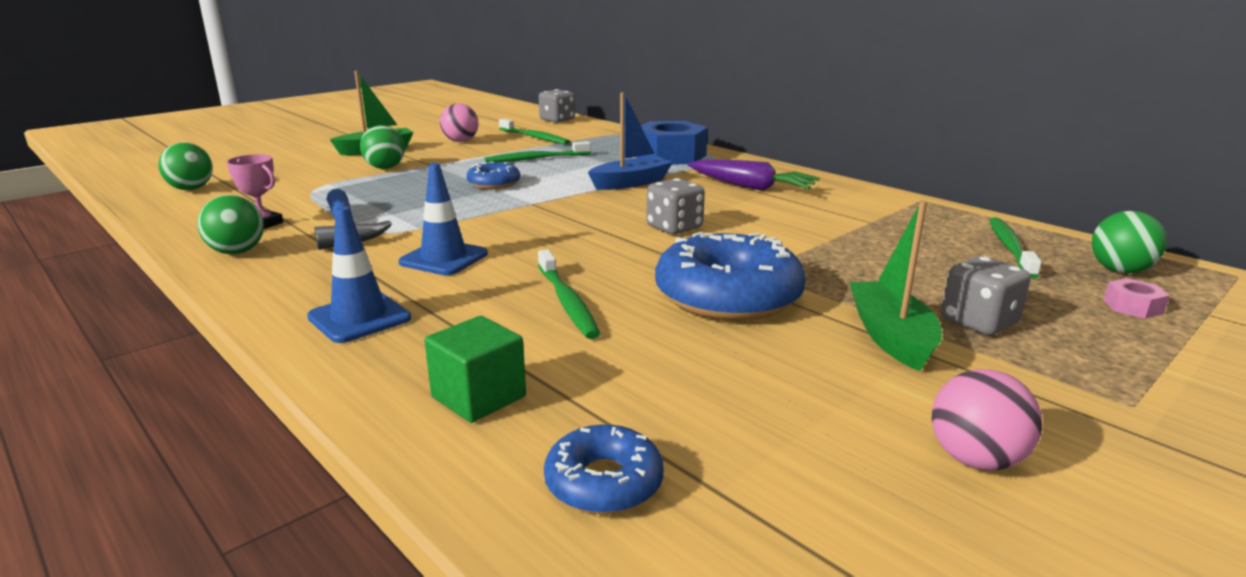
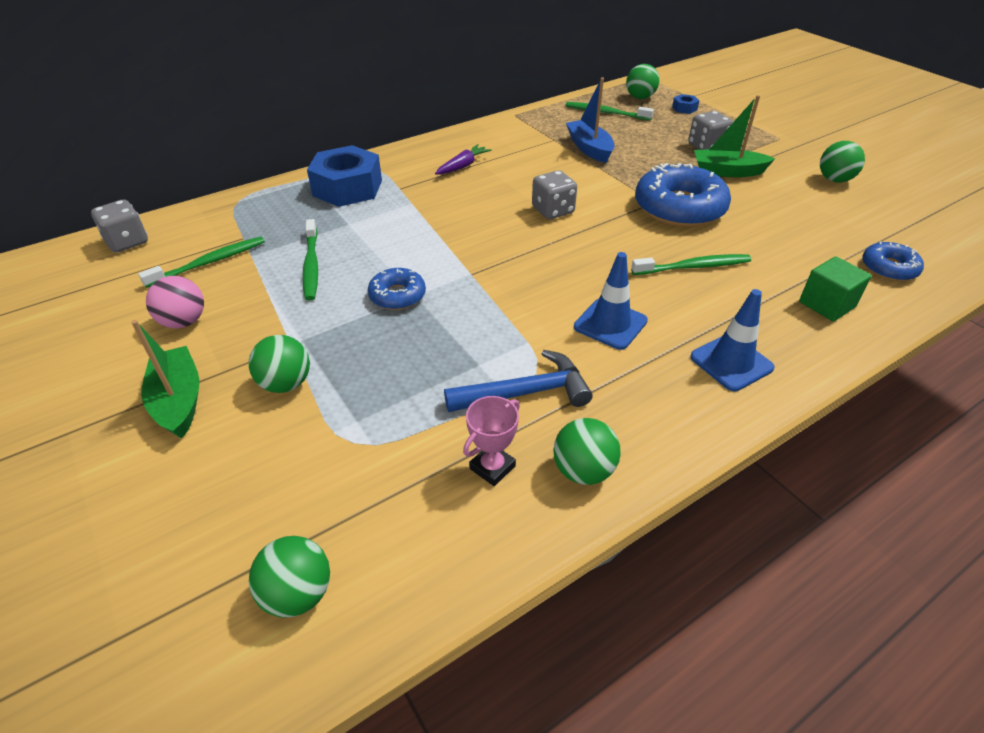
camera: 80 degrees left, 20 degrees up
blue boat [588,92,673,190] -> blue boat moved to [566,77,614,163]
purple carrot [688,160,820,191] -> purple carrot [435,144,492,175], size x0.65
pink ball [932,369,1042,471] -> green ball [820,141,865,183]
pink nut [1103,278,1170,319] -> blue nut [672,94,699,114]

